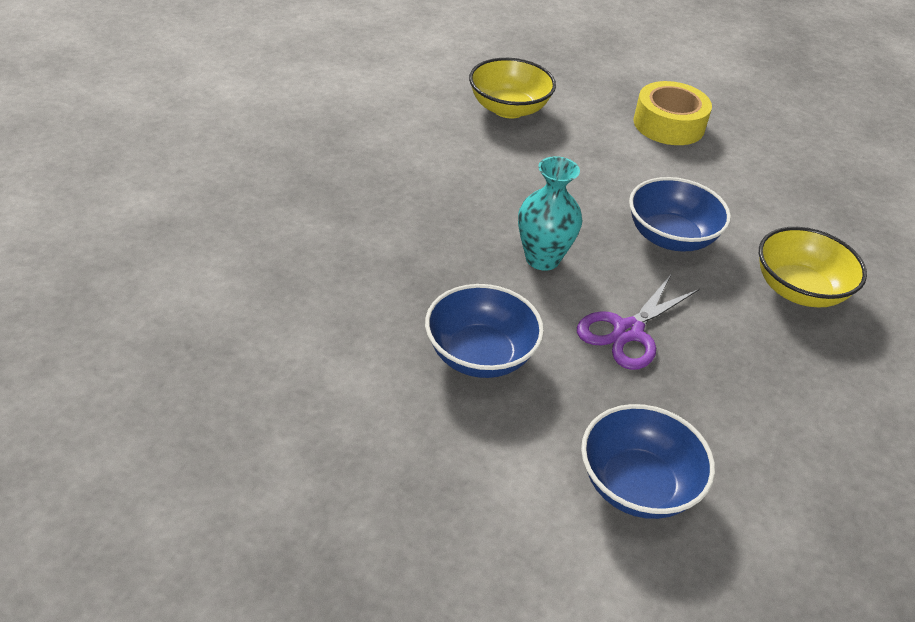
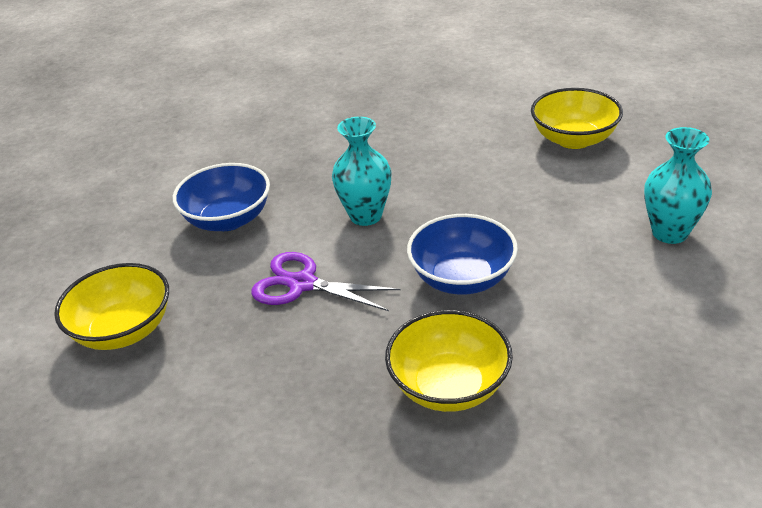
camera: 75 degrees right, 5 degrees down
blue bowl [581,404,715,519] -> yellow bowl [54,263,169,350]
yellow tape [634,81,712,145] -> turquoise vase [644,127,712,244]

